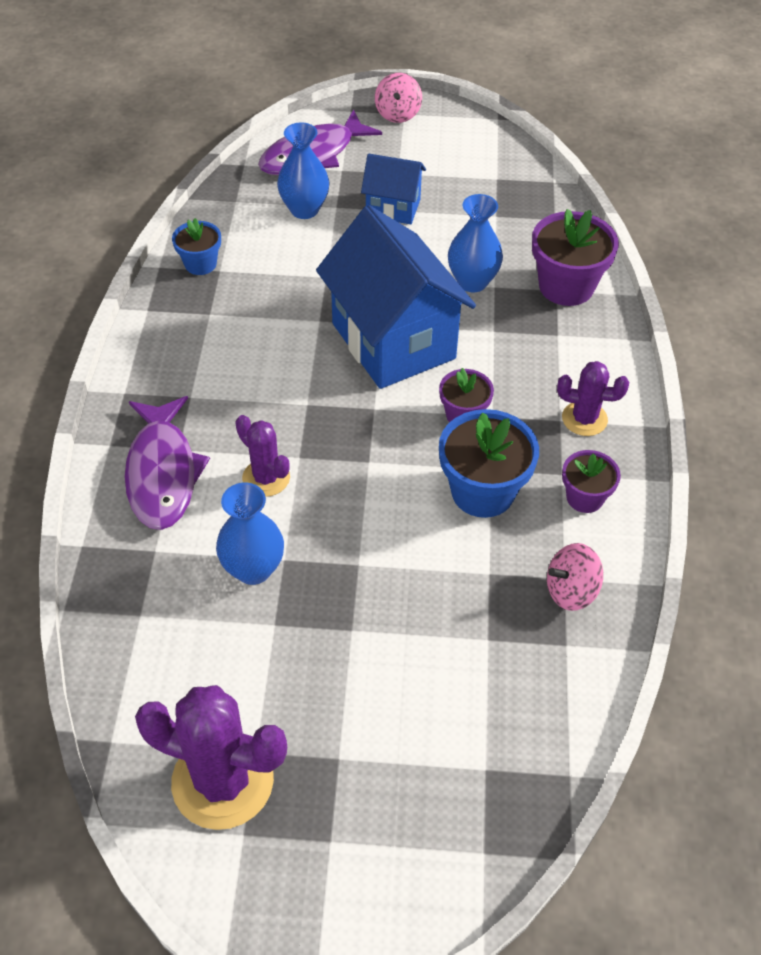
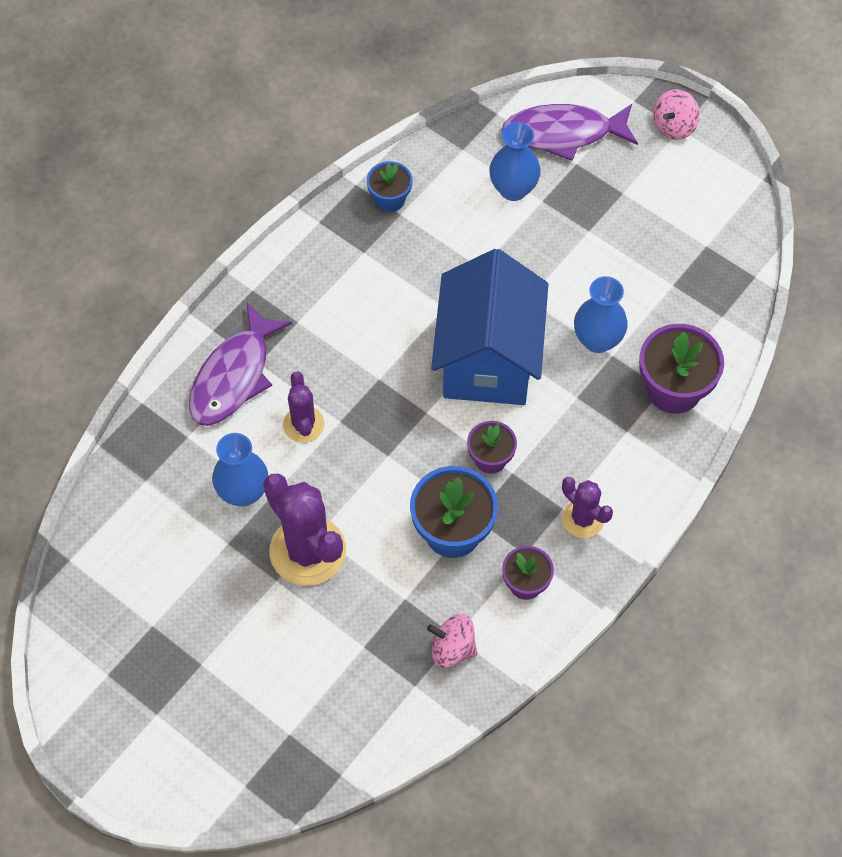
camera: 35 degrees right, 10 degrees up
purple cactus [135,685,287,830] -> purple cactus moved to [263,474,346,586]
blue house [361,154,426,224] -> none

